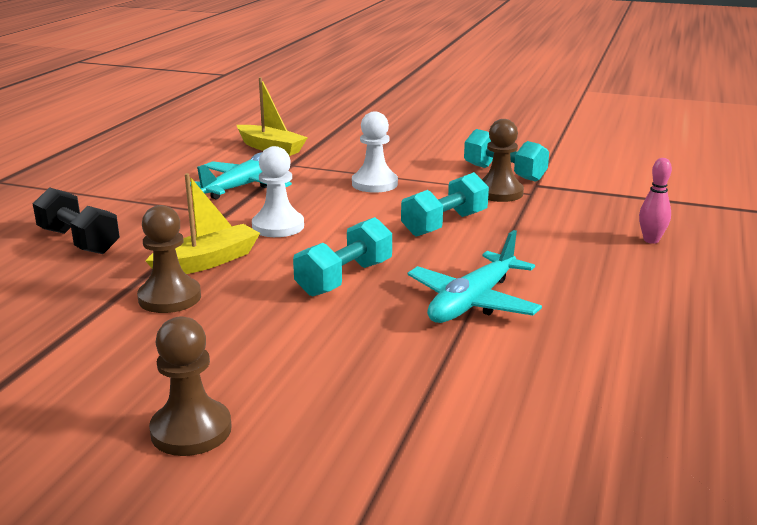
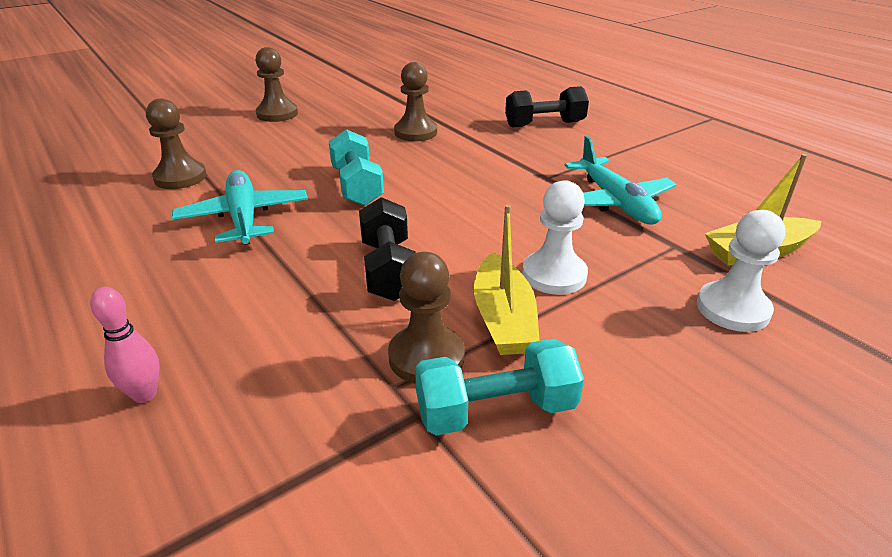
camera: 125 degrees right, 10 degrees up
yellow boat [145,173,260,274] -> yellow boat moved to [474,204,540,355]
white pawn [252,146,304,237] -> white pawn moved to [697,210,786,332]
turquoise dumbbell [401,172,489,237] -> black dumbbell [359,197,416,301]
none -> brown pawn [146,99,207,189]

